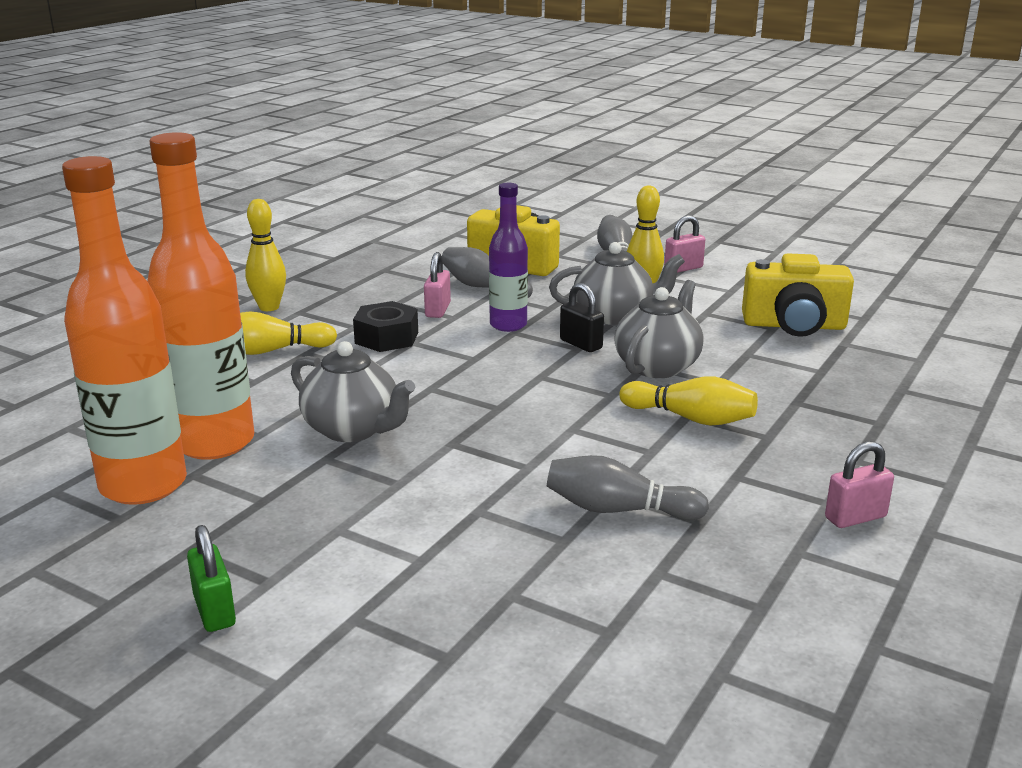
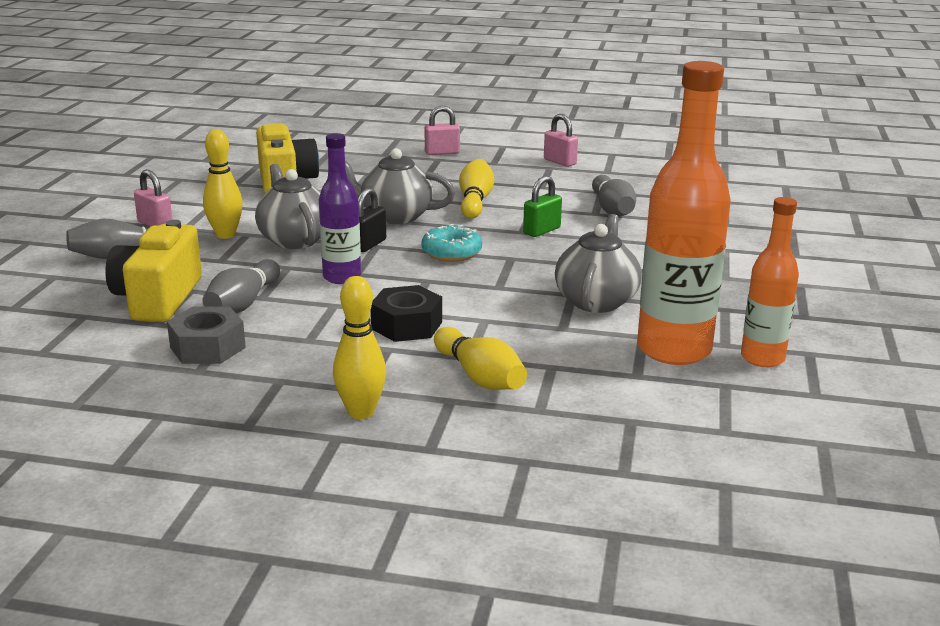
camera: 110 degrees left, 0 degrees up
orange bottle [62,156,187,505] -> orange bottle [741,197,799,367], size x0.58
green padlock [187,525,236,632] -> green padlock moved to [523,176,562,237]
pink padlock [424,252,451,318] -> pink padlock moved to [425,106,460,155]
none -> grey nut [167,307,246,364]
none -> turquoise donut [421,224,482,262]

